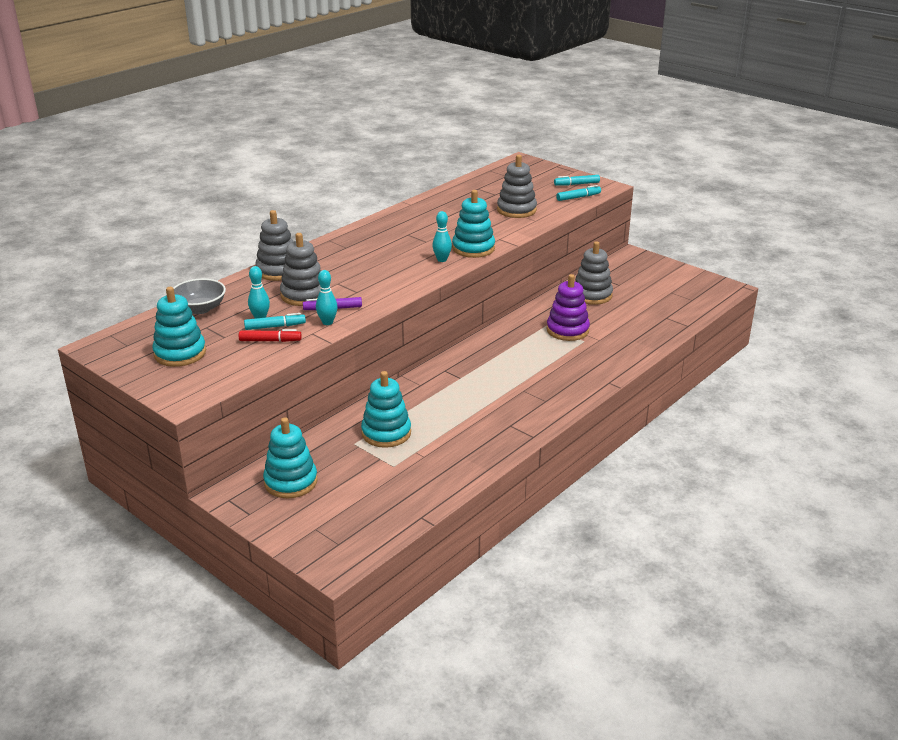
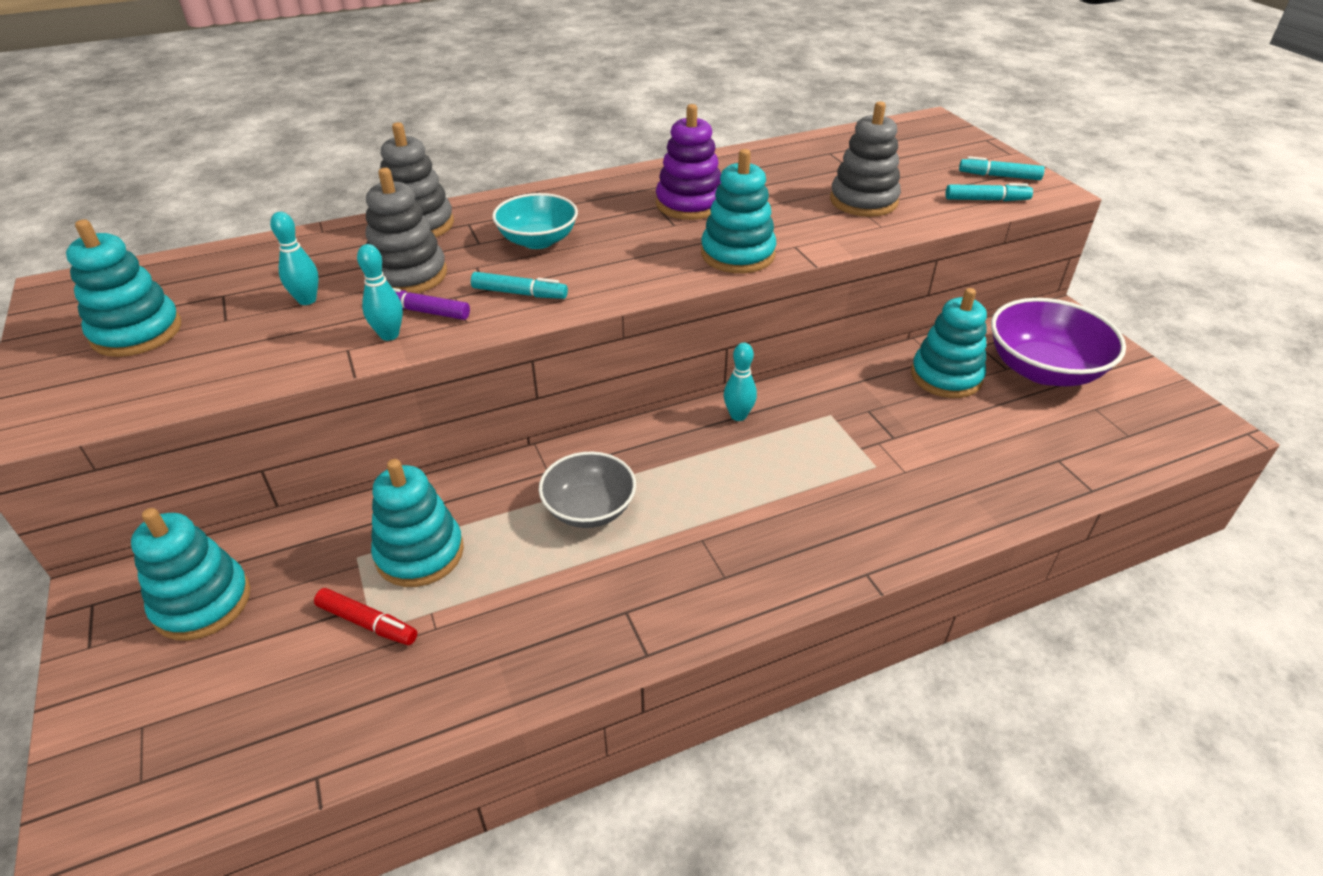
camera: 25 degrees right, 10 degrees up
grey bowl [173,278,226,314] -> grey bowl moved to [539,452,636,528]
red marker [239,329,302,342] -> red marker moved to [314,588,417,645]
turquoise marker [244,313,306,330] -> turquoise marker moved to [471,272,568,299]
turquoise bowling pin [432,211,452,262] -> turquoise bowling pin moved to [724,343,757,421]
purple stacking toy [547,274,590,341] -> purple stacking toy moved to [656,104,721,220]
grey stacking toy [575,241,613,305] -> turquoise stacking toy [911,288,987,398]
none -> turquoise bowl [492,193,578,249]
none -> purple bowl [991,298,1126,386]

